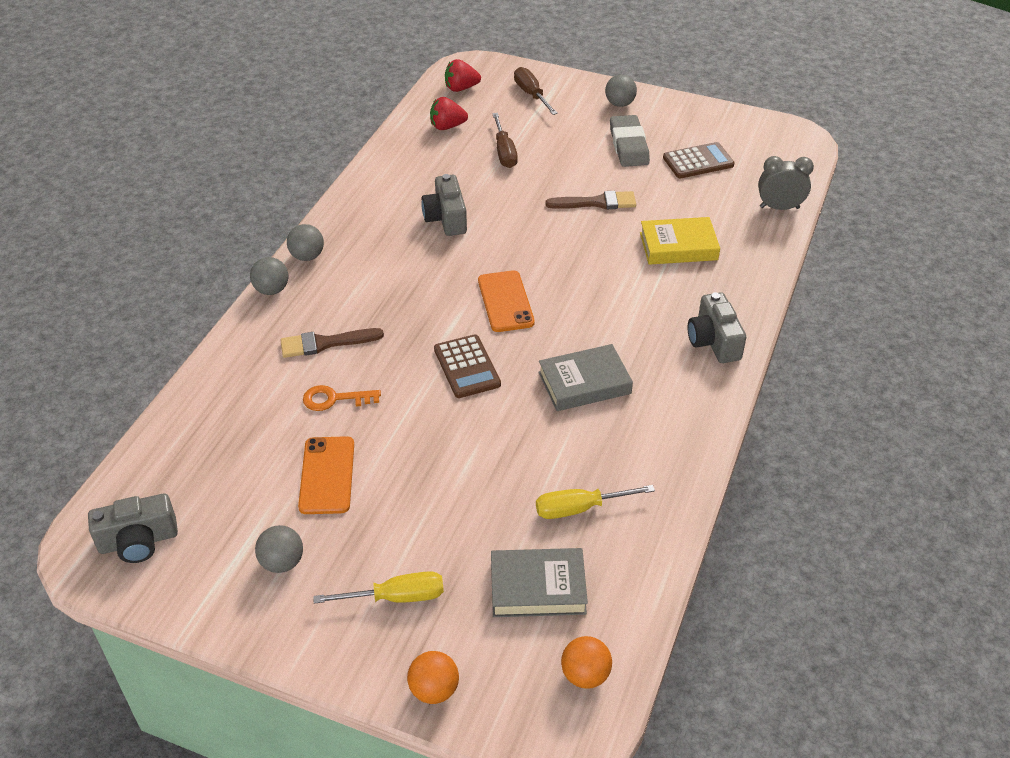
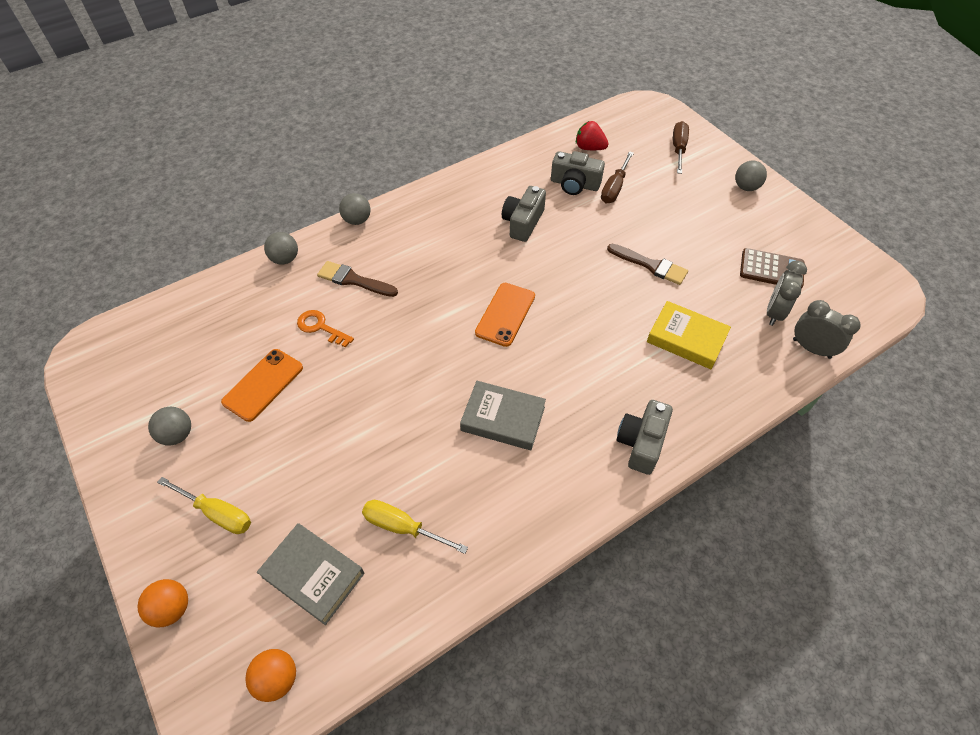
camera: 35 degrees right, 10 degrees up
grey camera [88,493,178,563] -> grey camera moved to [551,151,605,195]
grey ball [287,224,324,261] -> grey ball moved to [264,232,298,265]
brown calculator [434,334,501,398] -> none
red strawberry [445,59,481,92] -> none
grey eraser [610,115,650,167] -> none
none -> grey clock [767,260,807,326]

